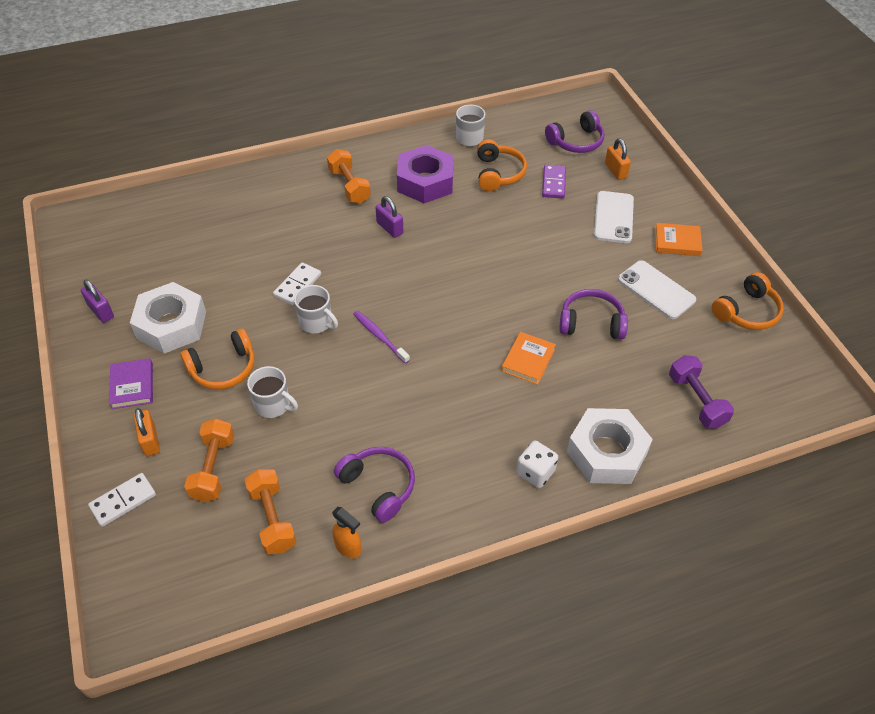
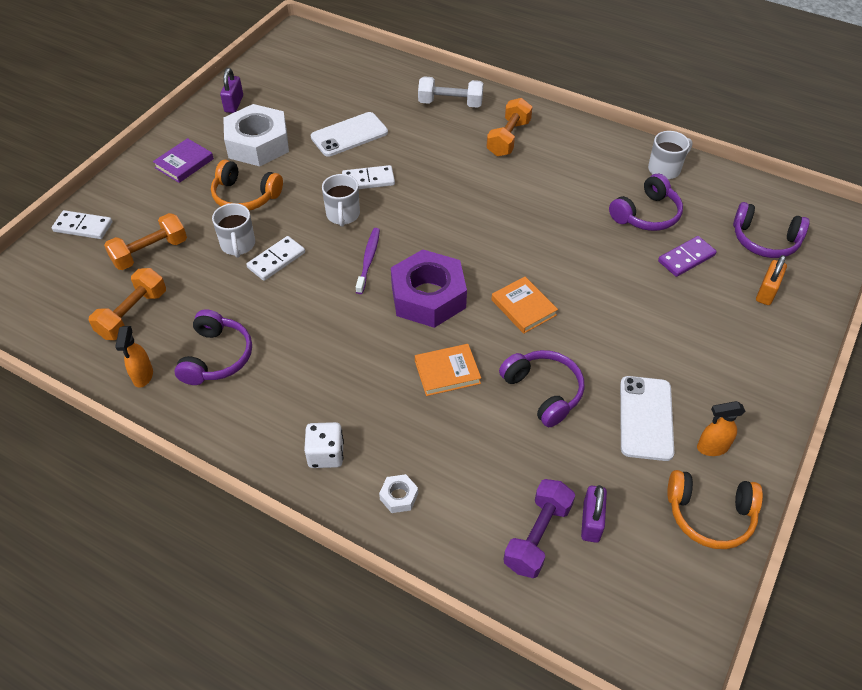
camera: 50 degrees right, 0 degrees up
orange padlock [134,408,160,456] -> none
purple padlock [376,196,403,238] -> purple padlock moved to [581,485,607,543]
purple nut [397,145,453,203] -> purple nut moved to [391,249,467,328]
orange headphones [477,139,527,191] -> purple headphones [609,174,683,231]
white nut [567,408,653,484] -> white nut [379,474,418,513], size x0.41
white phone [594,191,634,243] -> white phone moved to [311,112,388,157]
orange book [655,223,703,256] -> orange book moved to [491,277,558,334]
none -> white domino [246,236,305,281]
none -> white dumbbell [418,76,484,108]
none -> orange spray bottle [697,401,746,456]

